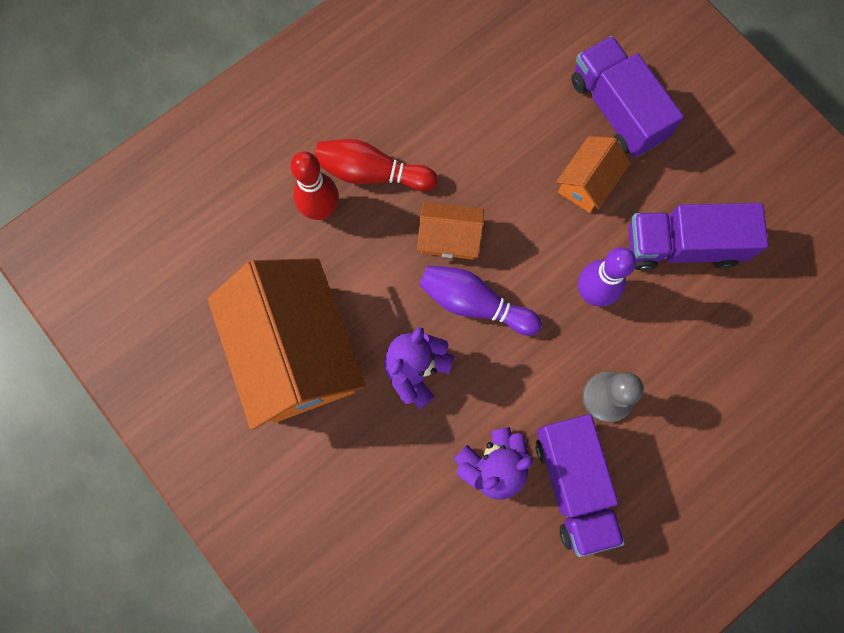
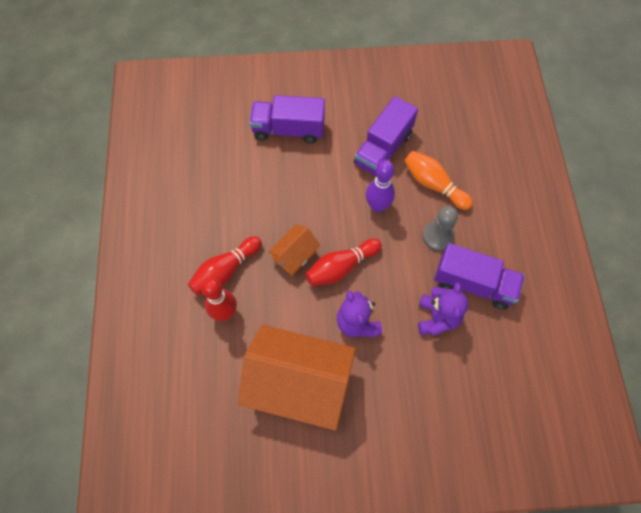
camera: 55 degrees left, 10 degrees down
purple bowling pin [419,265,542,336] -> red bowling pin [305,238,382,286]
orange house [556,136,631,213] -> none
none -> orange bowling pin [404,151,473,210]

